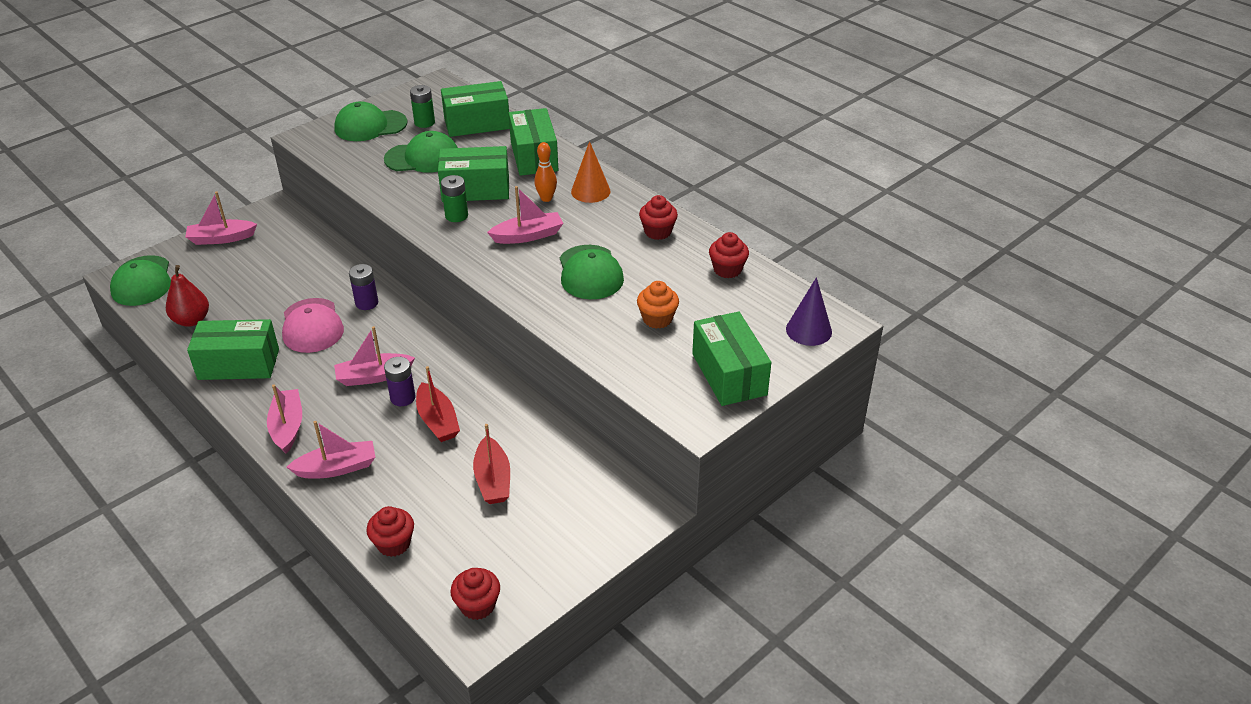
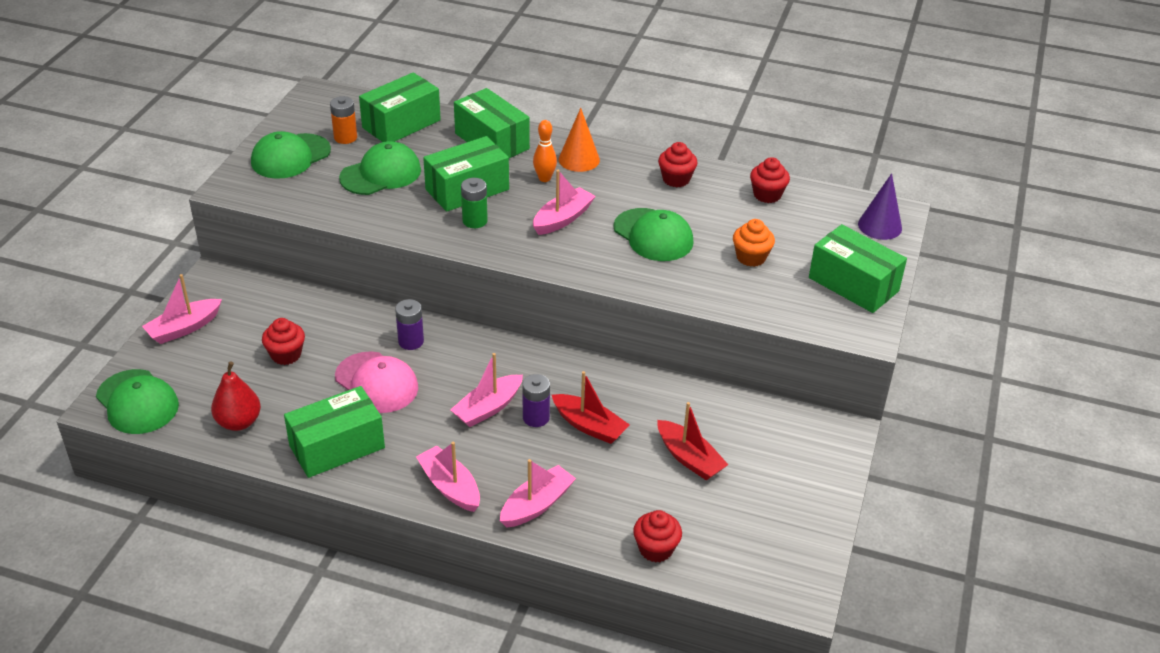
camera: 30 degrees left, 0 degrees up
green battery [410,85,435,128] -> orange battery [330,96,357,144]
red cupcake [450,568,500,620] -> red cupcake moved to [262,318,305,365]

